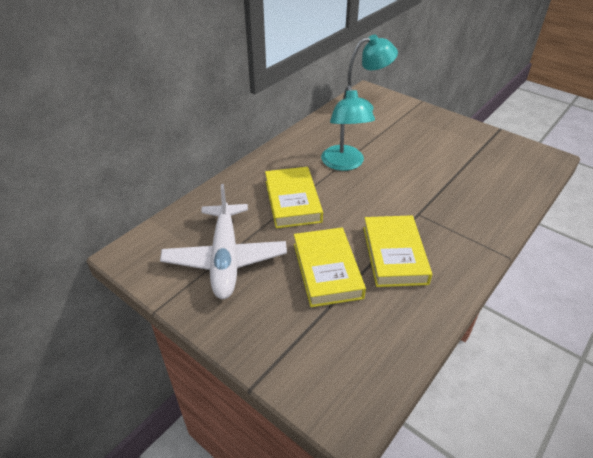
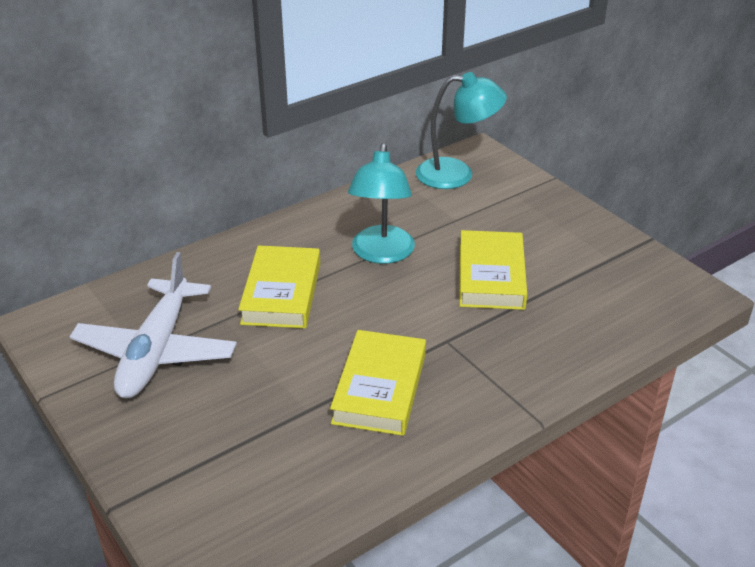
camera: 15 degrees right, 5 degrees down
yellow book [294,227,366,307] -> yellow book moved to [459,230,527,310]

